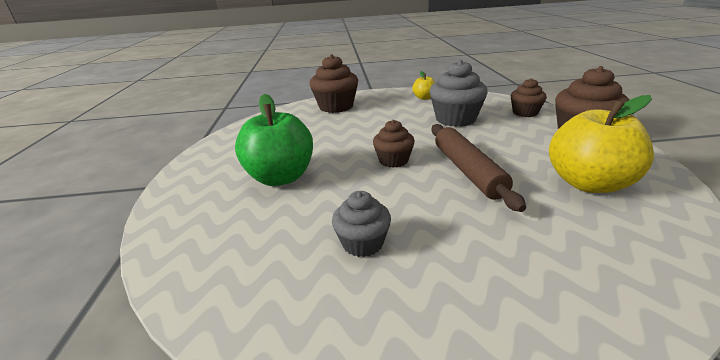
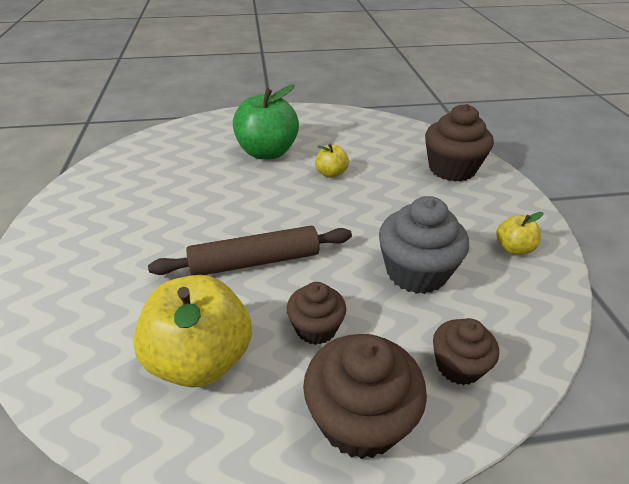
camera: 85 degrees right, 10 degrees up
grey cupcake [332,191,391,257] -> none
brown cupcake [373,120,415,168] -> brown cupcake moved to [287,282,346,345]
none -> yellow apple [315,143,349,178]

